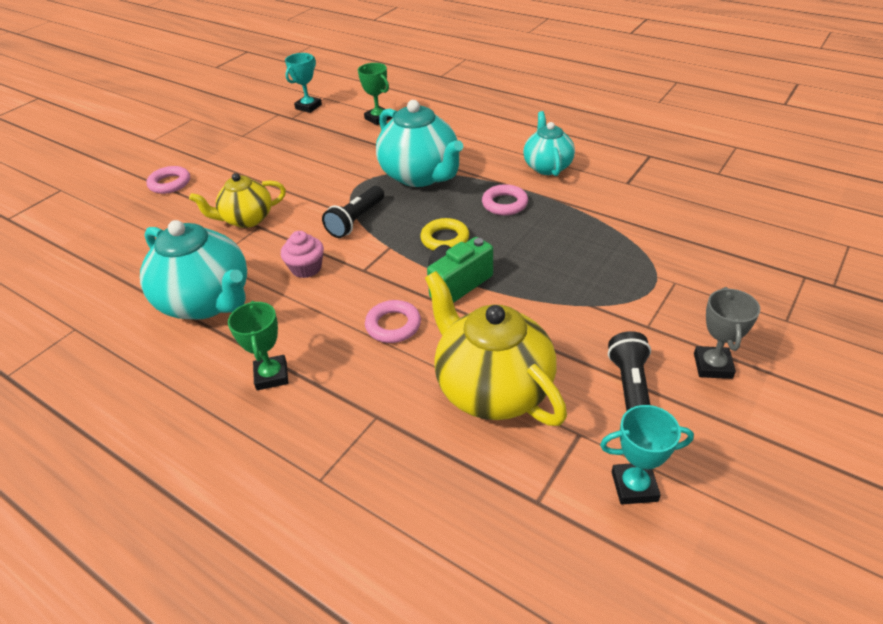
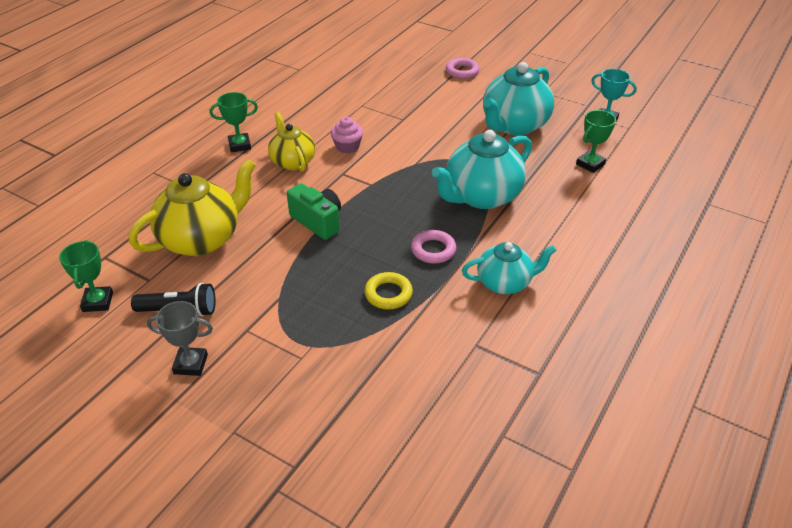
camera: 85 degrees right, 0 degrees up
turquoise teapot [140,220,247,320] -> turquoise teapot moved to [483,62,554,135]
yellow teapot [189,173,286,228] -> yellow teapot moved to [268,112,315,172]
black flashlight [322,186,384,238] -> none
pink ring [365,300,421,343] -> none
yellow ring [420,218,469,251] -> yellow ring moved to [364,272,413,309]
turquoise trophy [600,405,694,504] -> green trophy [59,240,113,312]

